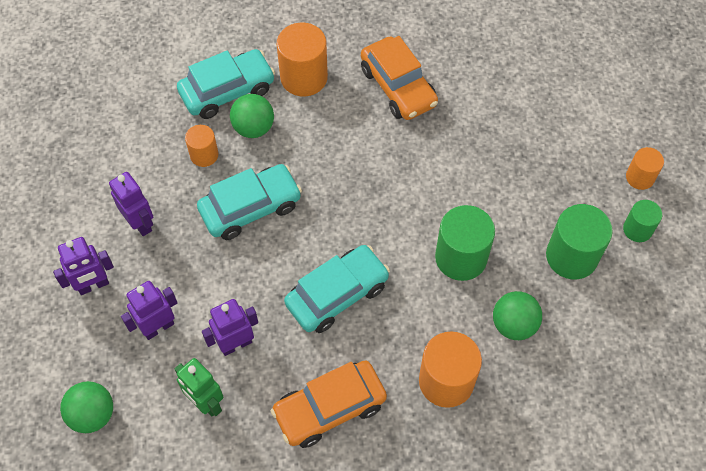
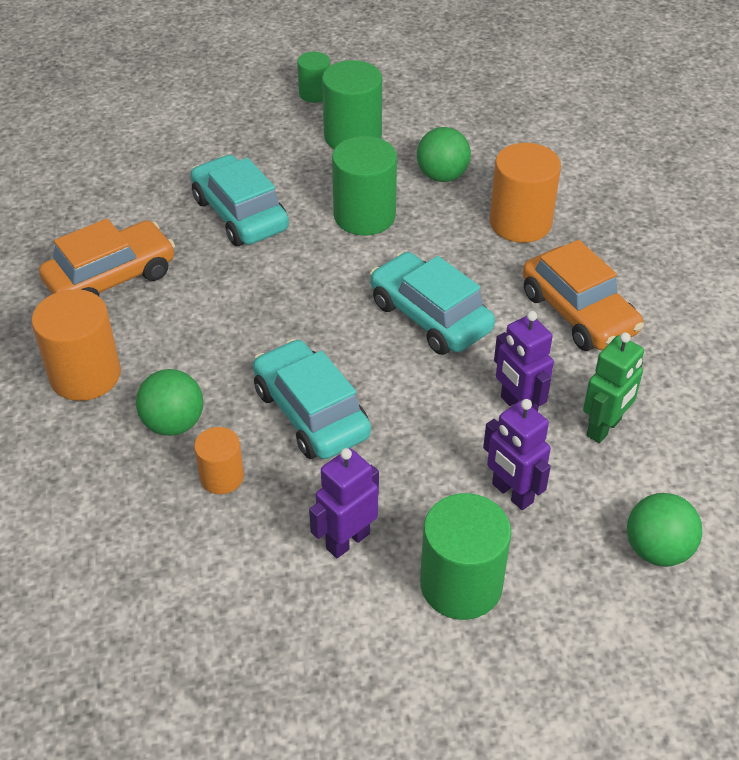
camera: 95 degrees left, 15 degrees down
purple robot [53,237,114,295] -> green cylinder [420,493,512,620]
turquoise car [177,49,275,119] -> turquoise car moved to [191,155,289,246]
orange cylinder [626,147,664,190] -> none

